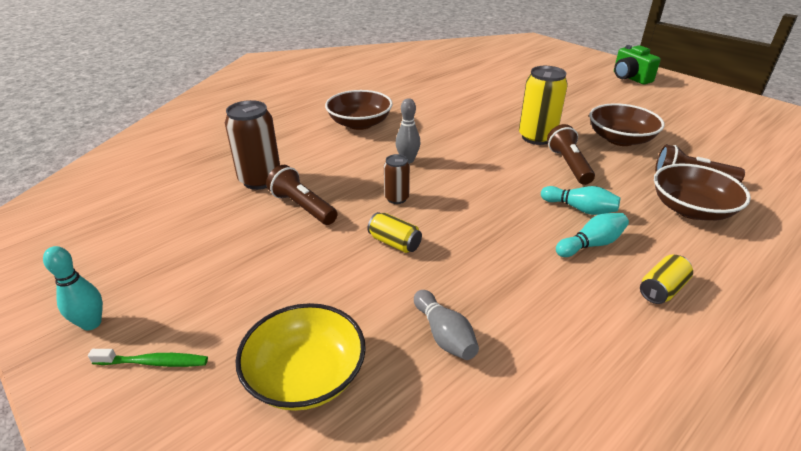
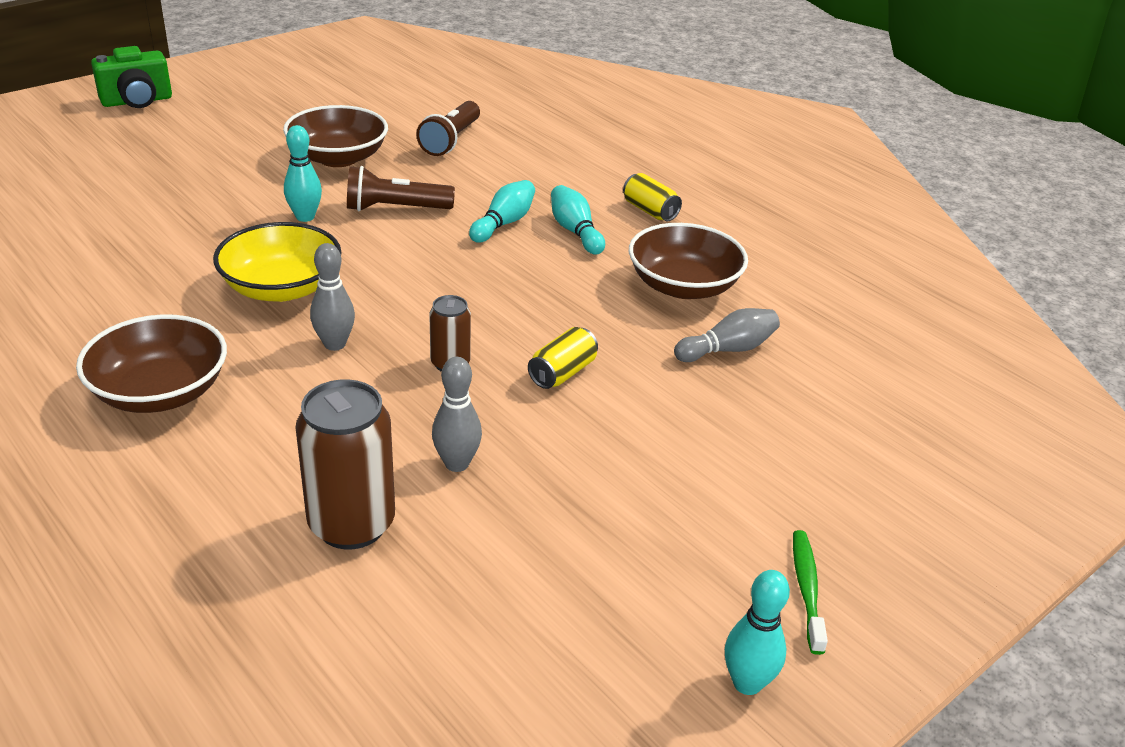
camera: 90 degrees left, 0 degrees up
yellow bowl [235,303,366,411] -> yellow bowl moved to [213,222,342,302]
brown flashlight [266,165,337,225] -> grey bowling pin [432,357,482,472]
yellow can [519,66,568,145] -> turquoise bowling pin [284,125,322,222]
brown bowl [654,164,751,221] -> brown bowl moved to [629,223,748,299]

